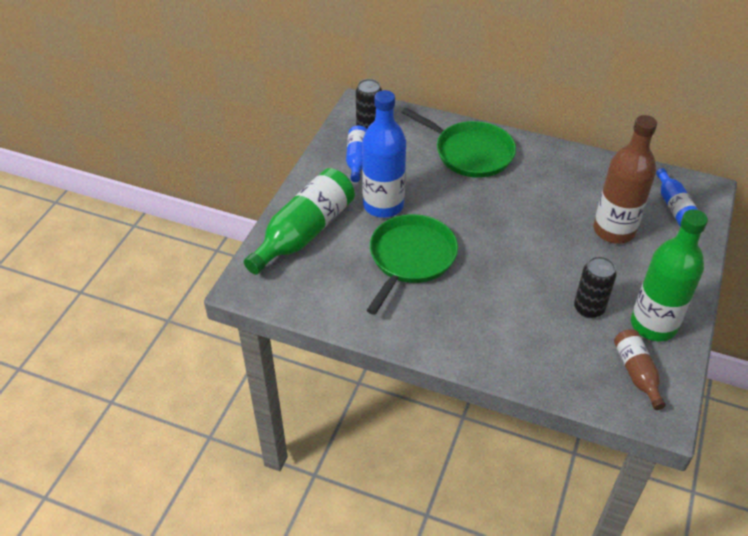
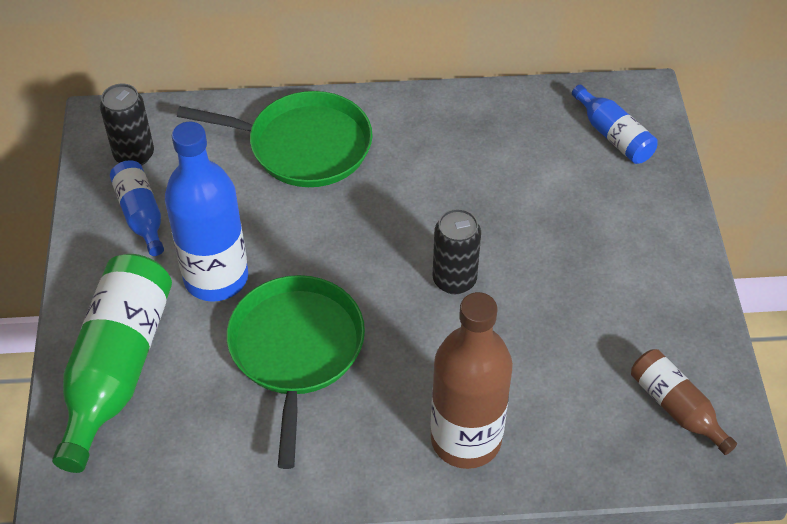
camera: 25 degrees left, 5 degrees up
black can [574,256,616,318] -> black can moved to [433,209,481,294]
brown bottle [593,115,657,244] -> brown bottle moved to [430,292,513,469]
green bottle [631,209,708,341] -> none

